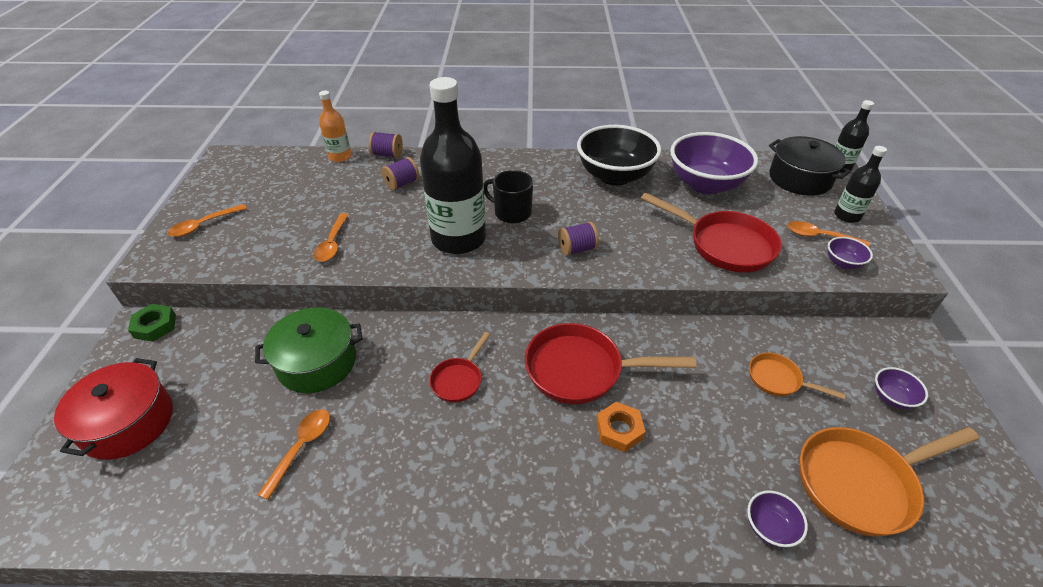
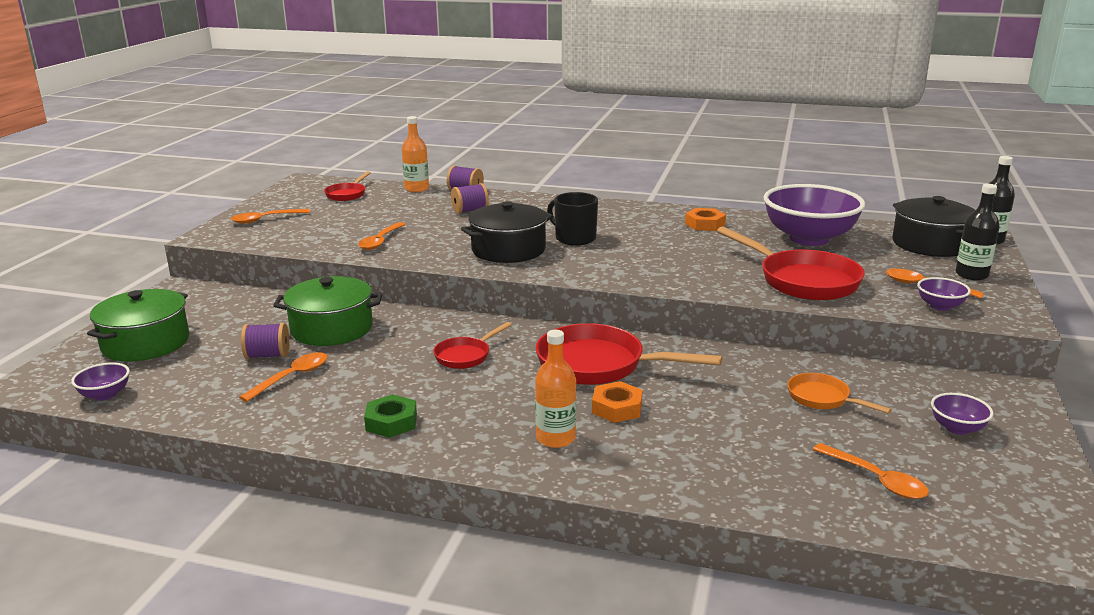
camera: 15 degrees right, 20 degrees down
red pot [54,358,173,460] -> green pot [87,289,189,362]
green nut [128,304,176,342] -> green nut moved to [364,394,417,438]
black bottle [420,77,486,254] -> black pot [461,201,553,263]
purple spool [558,222,599,256] -> purple spool moved to [241,323,289,359]
black bowl [577,125,661,186] -> orange nut [685,208,726,231]
purple bowl [747,490,808,548] -> purple bowl moved to [71,362,130,401]
orange pan [799,427,979,537] -> orange spoon [813,443,929,499]
none -> red pan [324,171,371,201]
none -> orange bottle [535,330,576,448]

